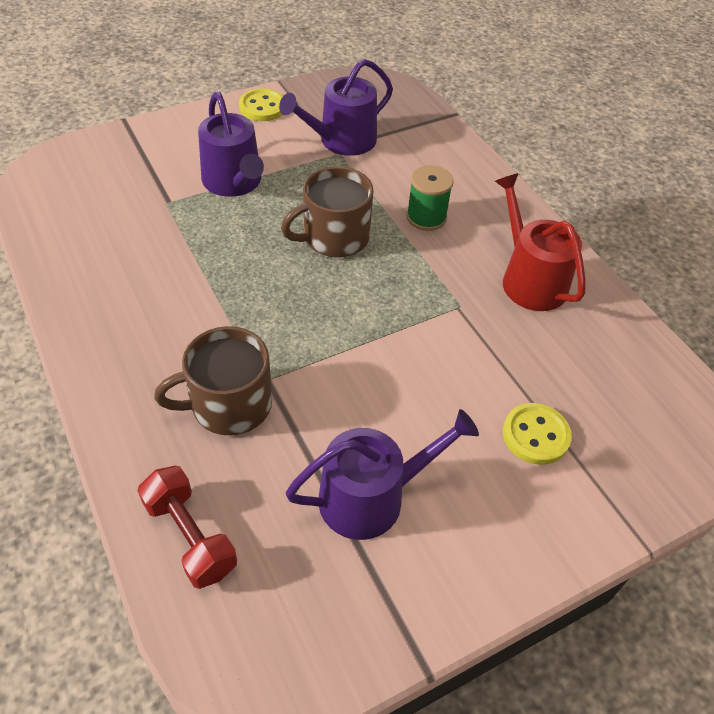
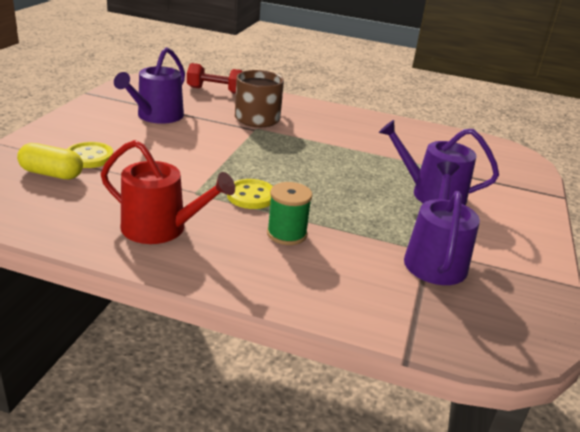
camera: 135 degrees right, 20 degrees down
yellow button [239,88,283,121] -> yellow button moved to [227,179,273,209]
brown mug [281,166,374,257] -> none
none -> yellow capsule [17,143,83,179]

